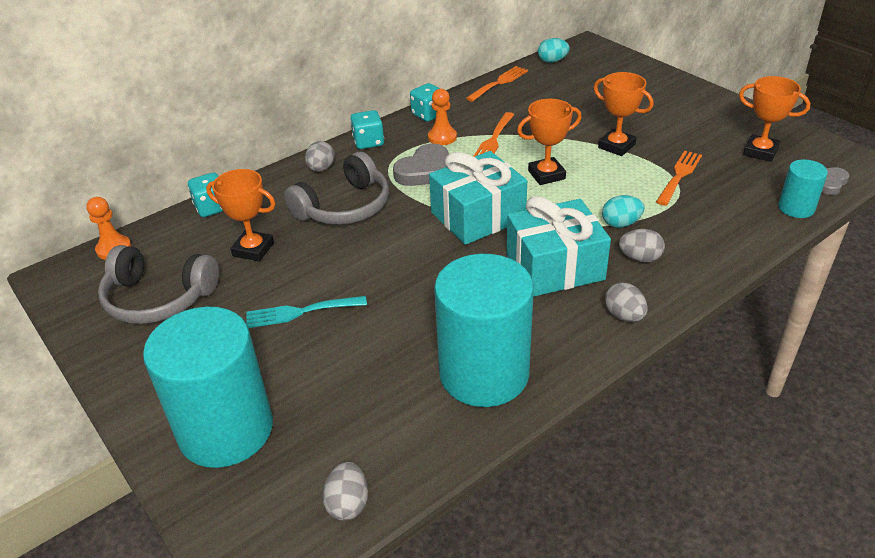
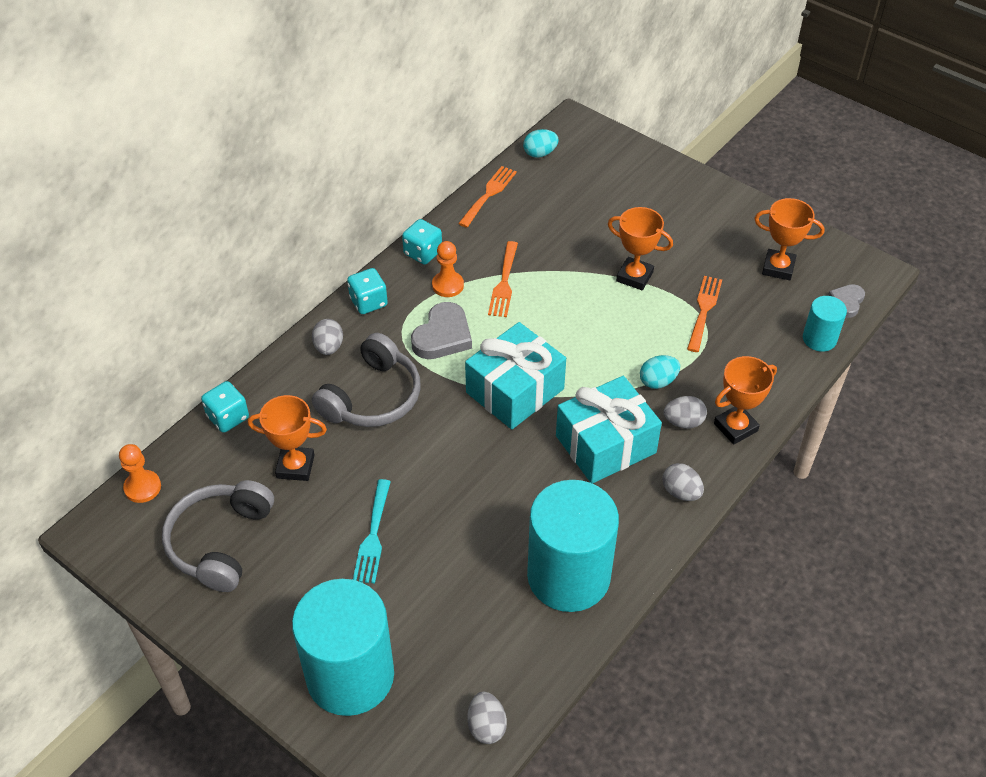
camera: 15 degrees left, 10 degrees up
grey headphones [98,245,219,324] -> grey headphones turned 105 degrees clockwise [162,480,274,592]
turquoise fork [246,296,367,328] -> turquoise fork turned 60 degrees counterclockwise [353,479,391,583]
orange trophy [517,99,582,185] -> orange trophy moved to [714,356,777,445]

